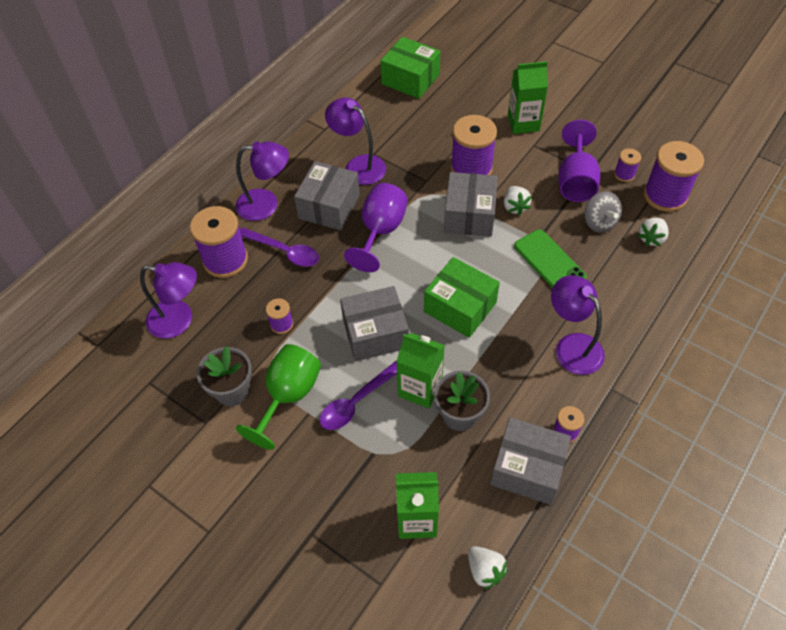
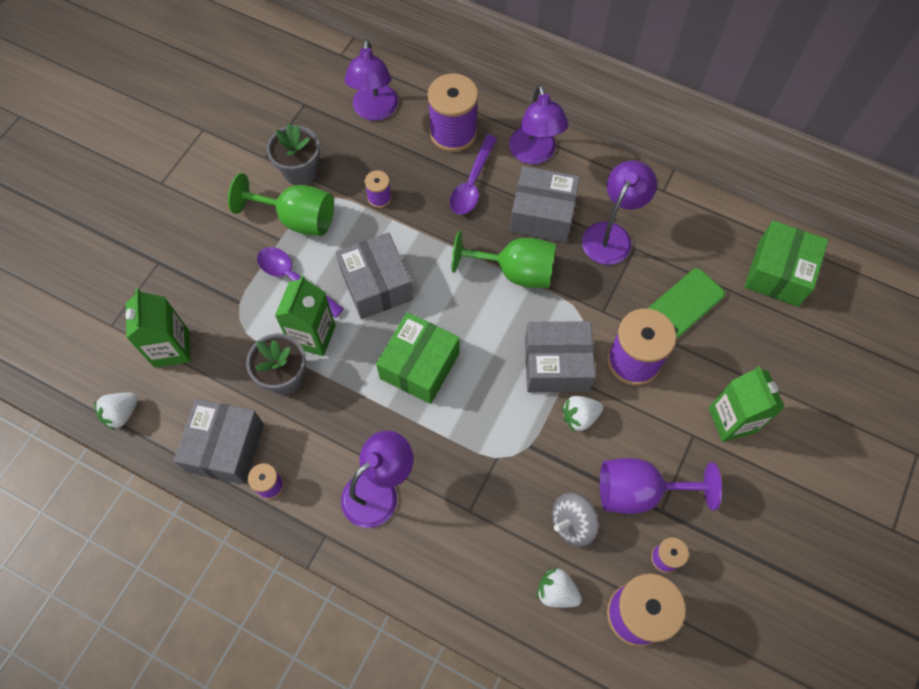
camera: 80 degrees right, 10 degrees up
purple goblet [344,183,408,272] -> green goblet [452,231,556,288]
green phone [514,229,587,288] -> green phone moved to [647,268,725,340]

